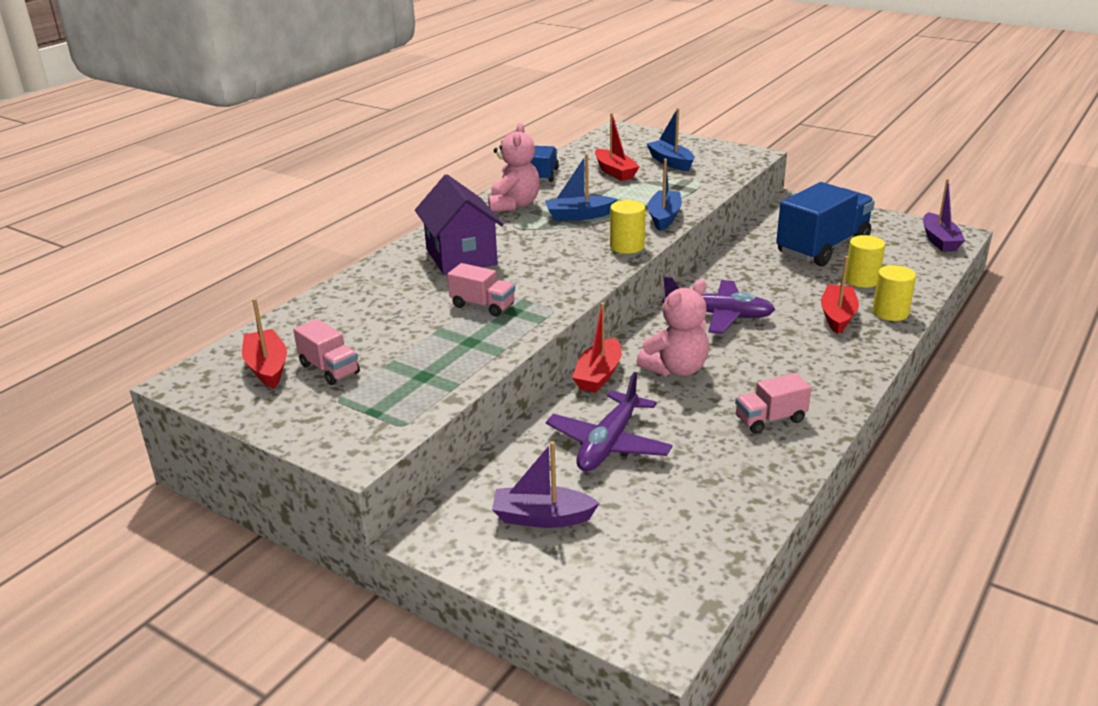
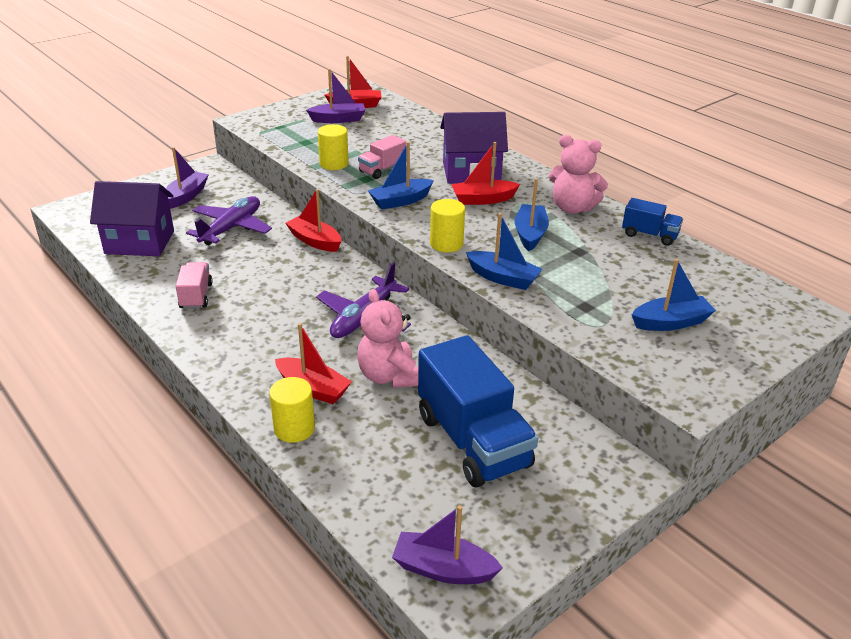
camera: 105 degrees right, 5 degrees up
pink truck [293,319,360,385] -> purple boat [306,69,366,123]
purple plane [546,372,673,471] -> purple plane turned 75 degrees clockwise [186,196,272,245]
red boat [595,113,640,181] -> red boat moved to [451,142,520,205]
pink teddy bear [636,280,709,376] -> pink teddy bear moved to [357,289,418,388]
yellow cylinder [845,235,885,288] -> yellow cylinder moved to [318,124,349,170]
none -> purple house [90,181,174,256]
none -> blue boat [368,142,434,210]

